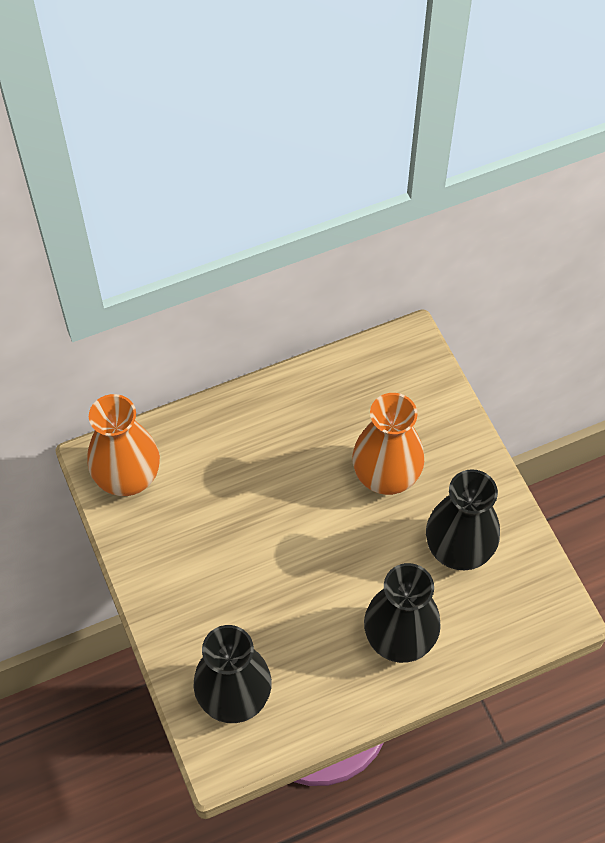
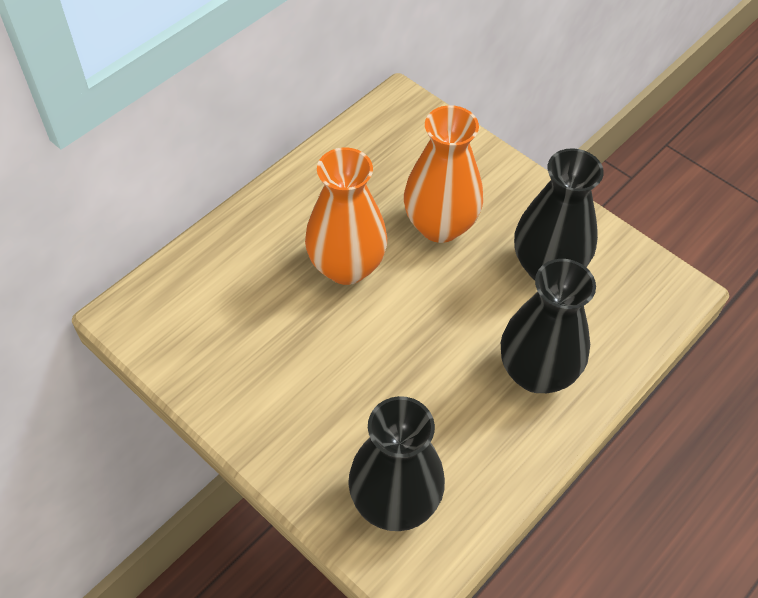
camera: 25 degrees left, 5 degrees down
orange vase [87,394,160,496] -> orange vase moved to [305,147,387,285]

